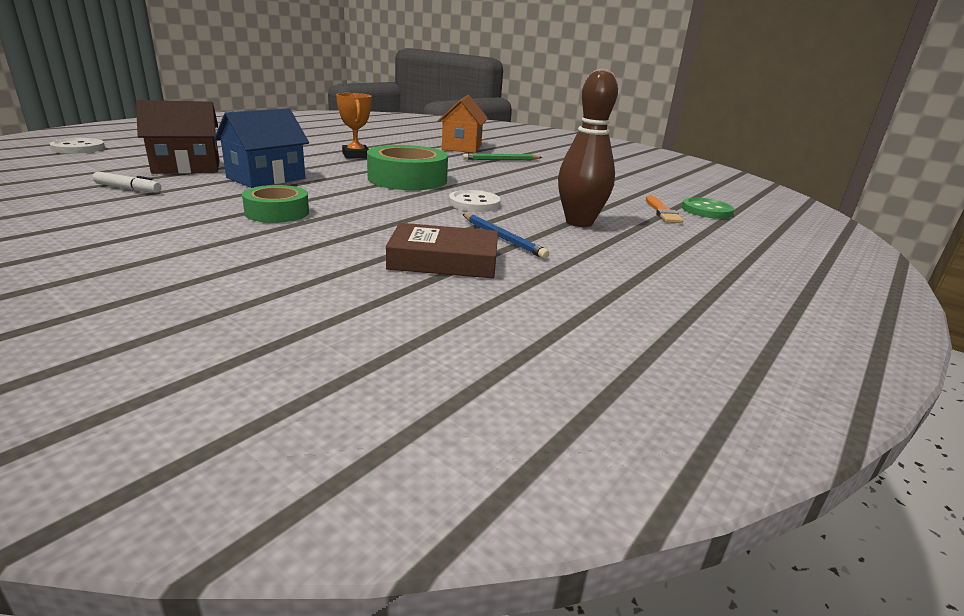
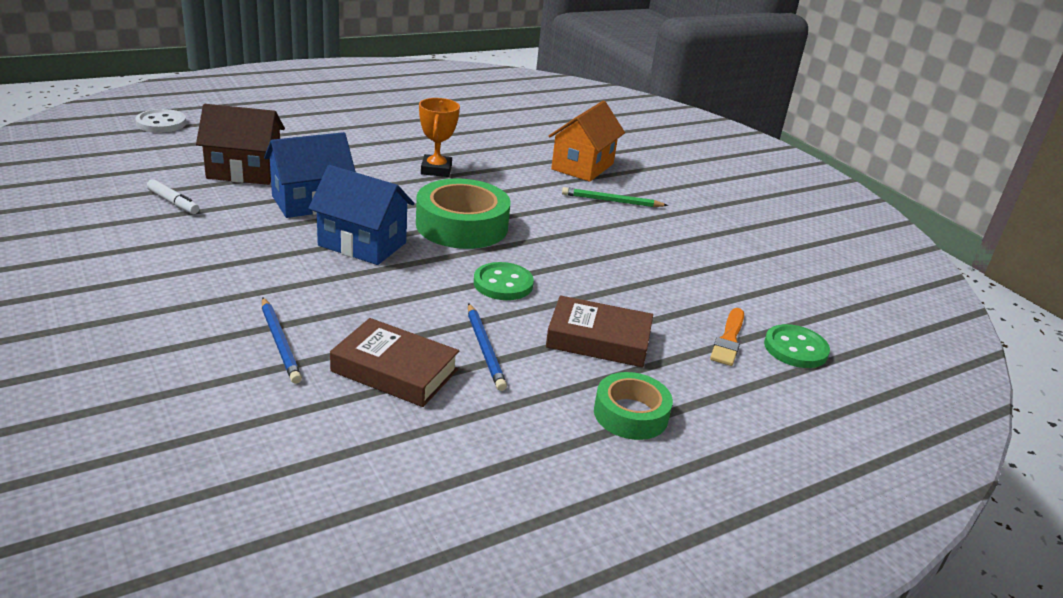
camera: 20 degrees right, 5 degrees up
green tape [242,185,309,223] -> green tape moved to [594,372,673,440]
white button [449,190,501,212] -> green button [474,262,534,300]
brown bowling pin [558,68,618,227] -> brown book [546,295,653,367]
none -> blue pencil [262,297,302,384]
none -> blue house [308,165,414,265]

